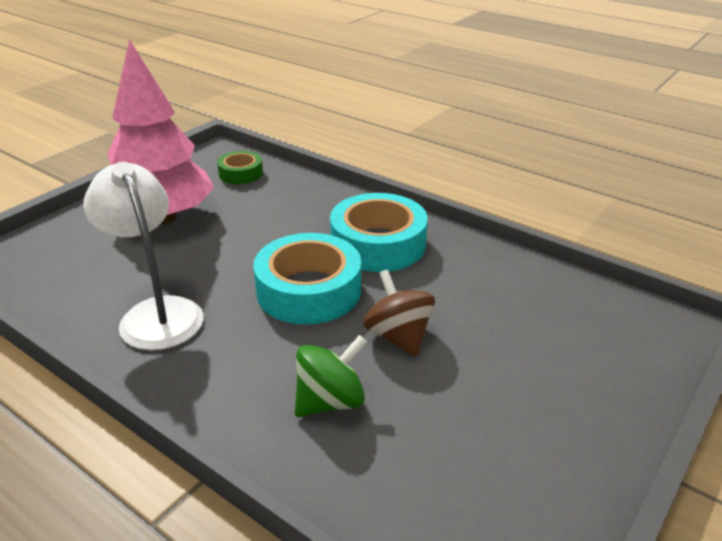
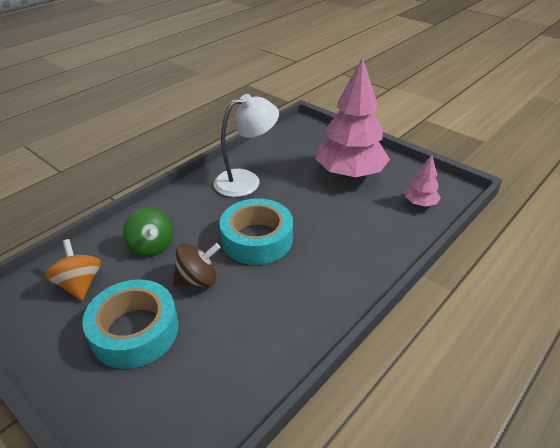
camera: 95 degrees right, 5 degrees up
green tape [217,151,263,184] -> pink tree [405,155,441,207]
turquoise tape [330,193,428,272] -> turquoise tape moved to [82,279,179,369]
none -> orange spinning top [45,239,101,301]

